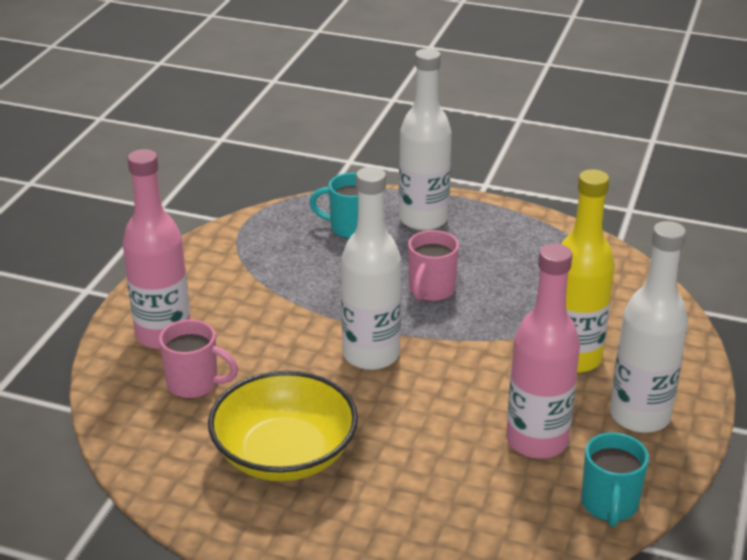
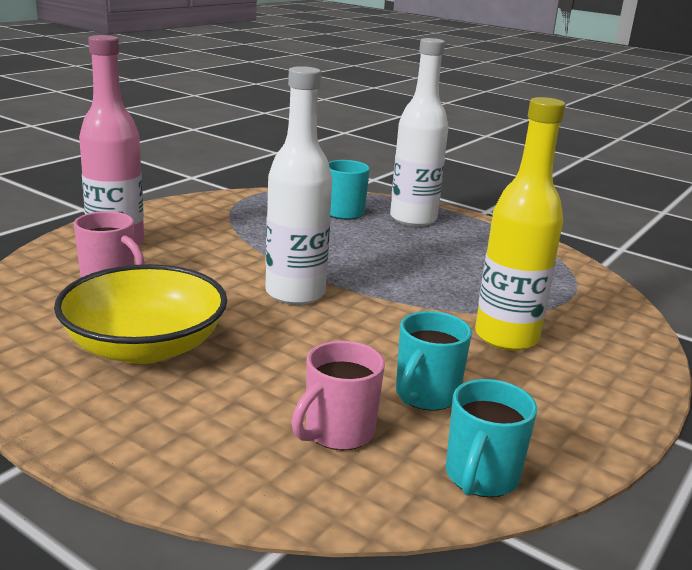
camera: 15 degrees right, 10 degrees down
pink mug [408,230,459,302] -> pink mug moved to [291,341,385,450]
pink bottle [506,244,580,459] -> turquoise mug [396,311,472,411]
white bottle [610,221,688,433] -> none

